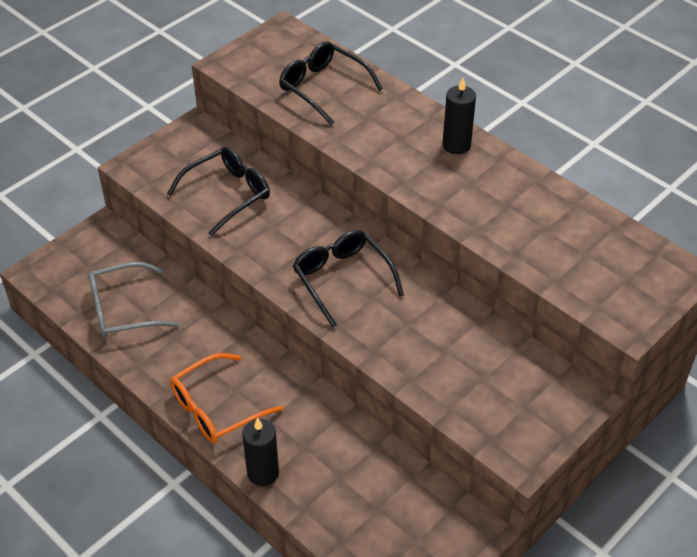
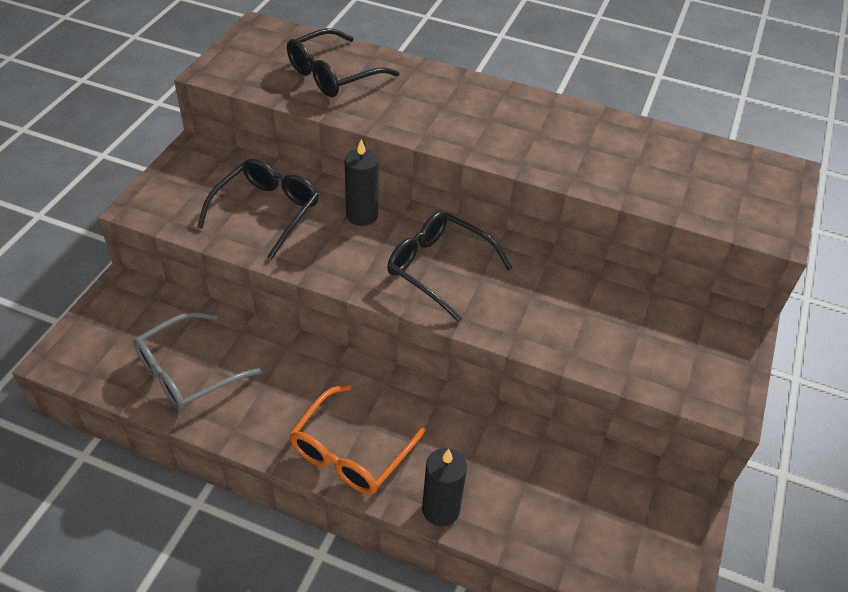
camera: 25 degrees left, 0 degrees up
black glasses [279,41,383,125] -> black glasses turned 60 degrees counterclockwise [287,28,399,97]
black candle [442,78,476,154] -> black candle moved to [345,139,379,226]

